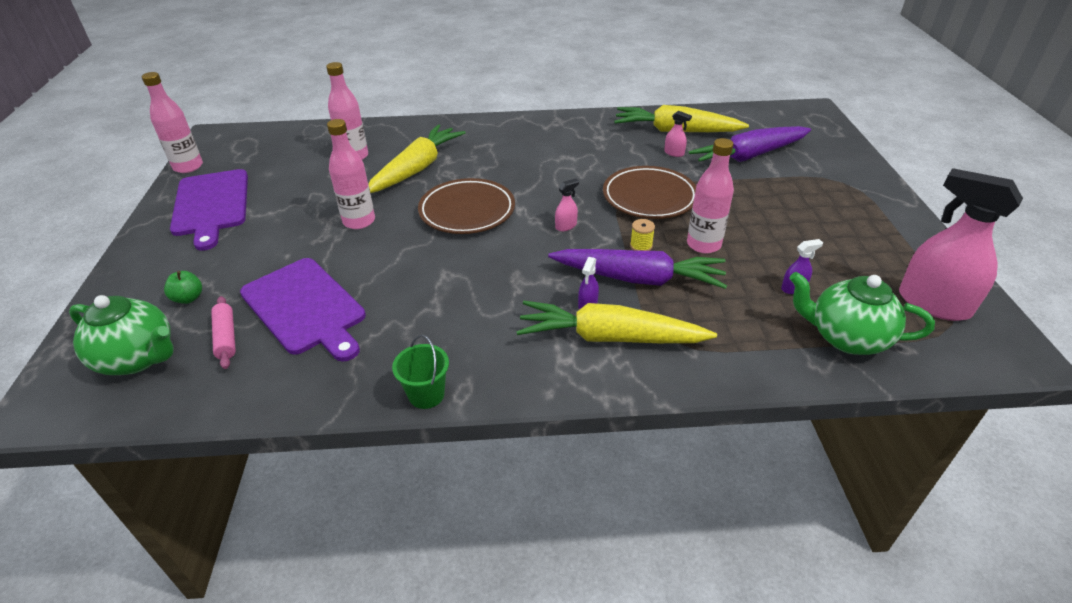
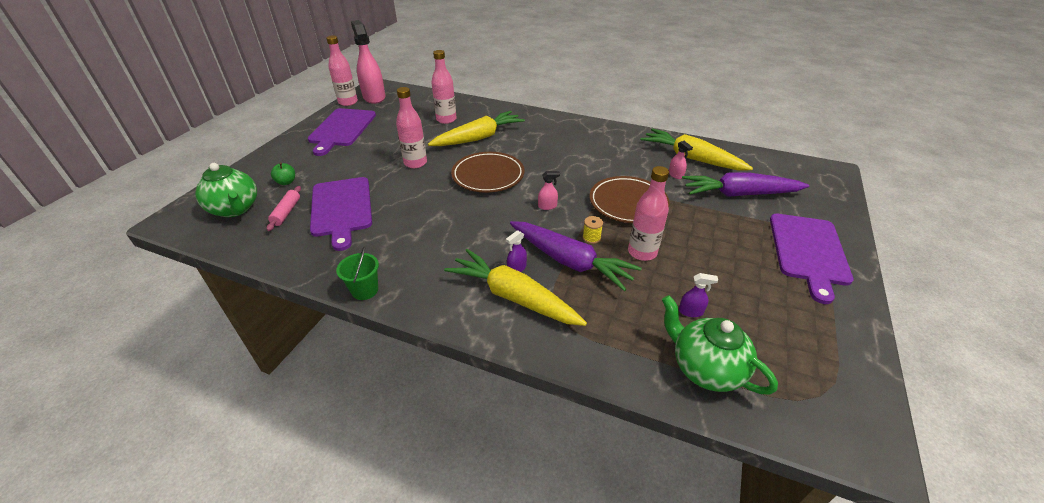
camera: 25 degrees right, 0 degrees up
pink spray bottle [899,168,1023,321] -> pink spray bottle moved to [351,20,385,104]
none -> purple cutting board [770,214,854,304]

